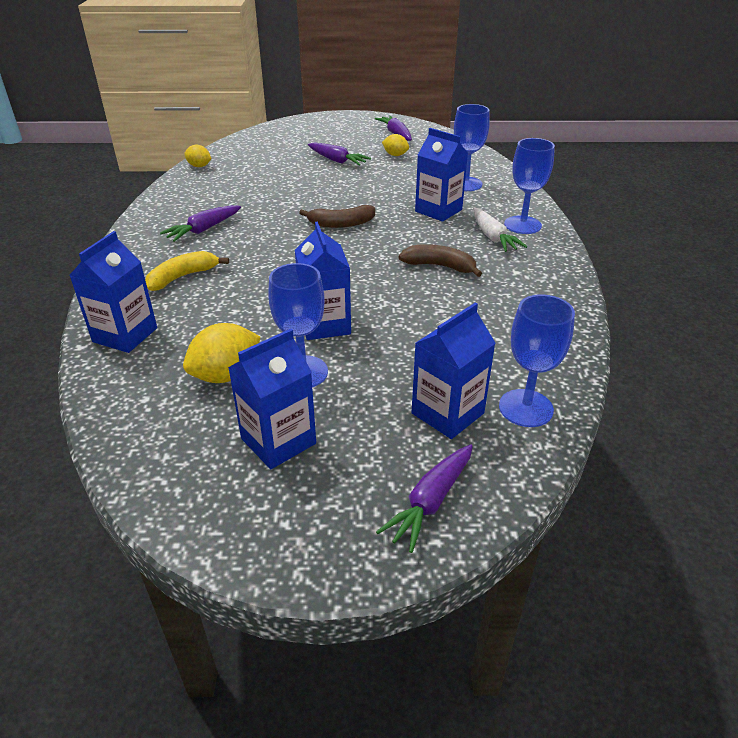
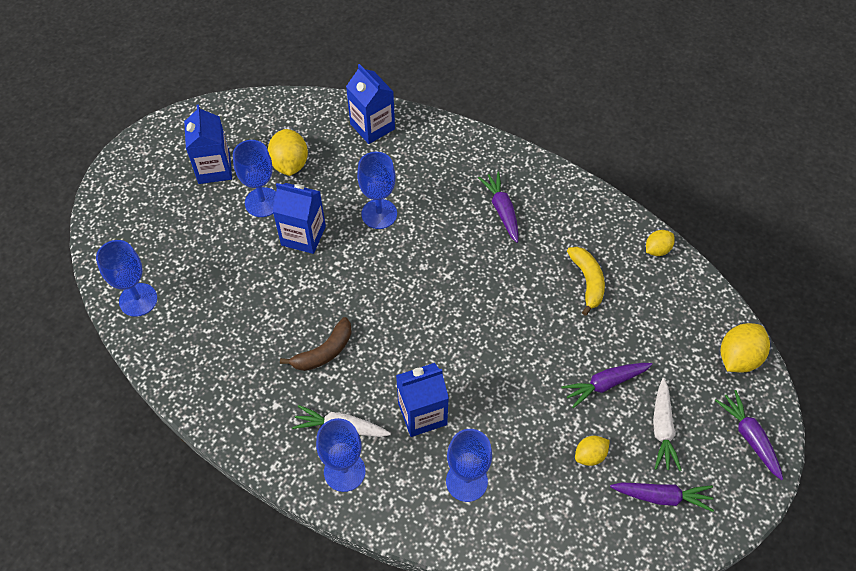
camera: 120 degrees right, 20 degrees up
yellow banana [145,251,229,291] -> yellow banana moved to [567,247,605,316]
brown banana [299,205,375,228] -> none
purple carrot [376,445,473,553] -> purple carrot moved to [715,390,783,480]
blue carton [412,302,495,439] -> none
none -> blue goblet [357,152,397,229]
none -> white carrot [653,378,681,471]
none -> yellow lemon [721,323,770,373]

